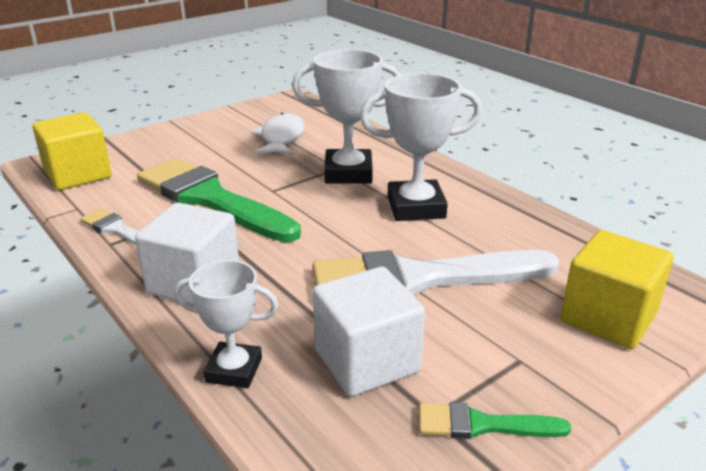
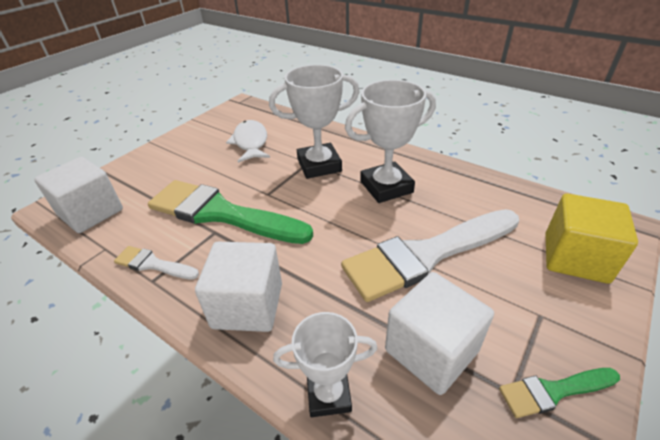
camera: 15 degrees left, 10 degrees up
yellow cube [32,112,112,190] -> white cube [34,157,123,233]

